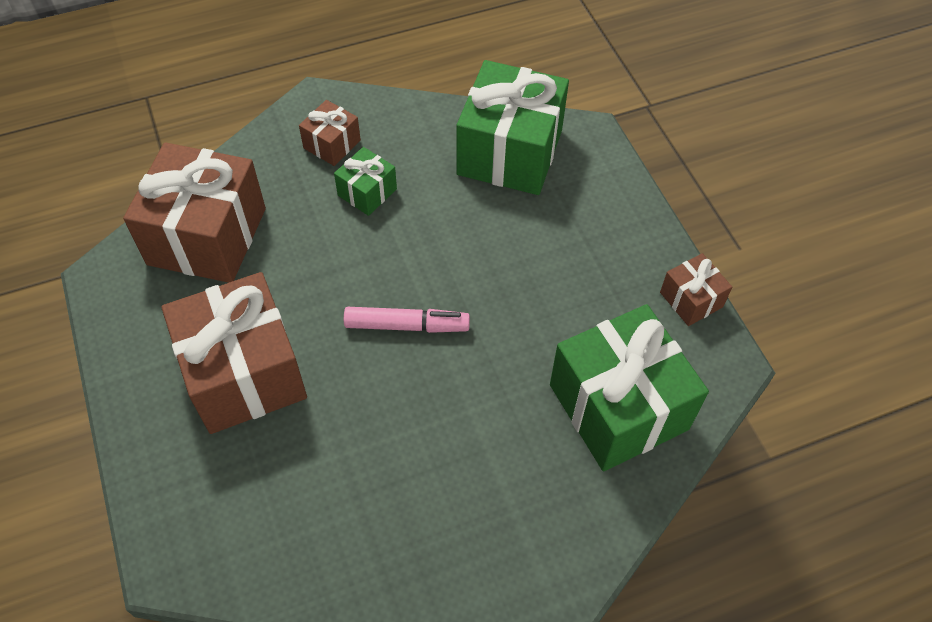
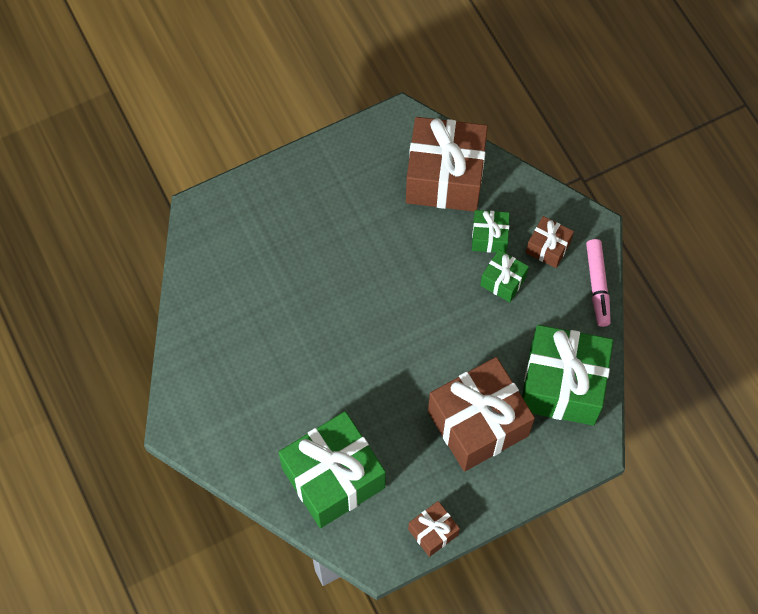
camera: 85 degrees right, 10 degrees up
brown gift [161,272,307,434] -> brown gift moved to [428,357,535,472]
pink marker [344,307,470,333] -> pink marker moved to [586,239,611,327]
none -> green gift [472,210,510,253]

